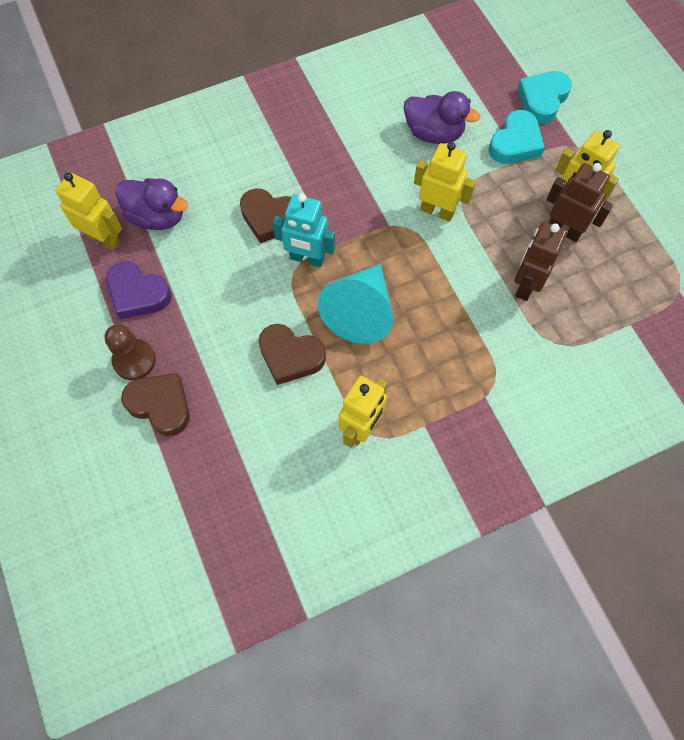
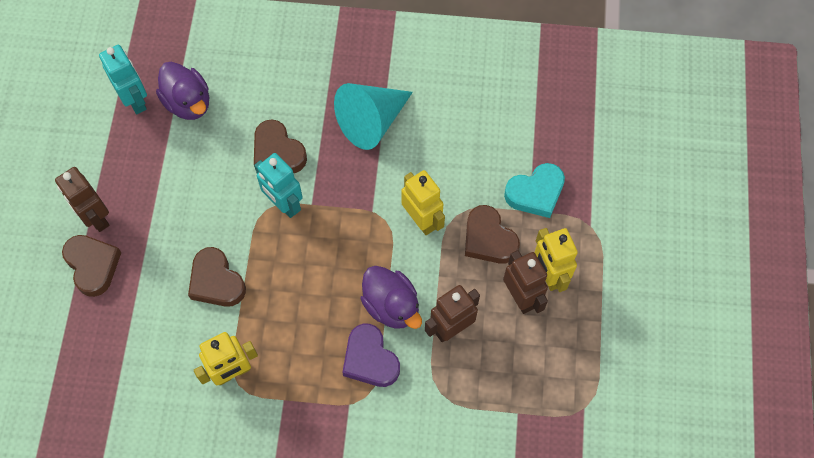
camera: 30 degrees right, 0 degrees up
yellow robot [55,173,122,250] -> turquoise robot [99,45,147,114]
brown pawn [105,324,156,380] -> brown robot [55,167,110,232]
purple heart [106,261,171,319] -> purple heart moved to [342,324,400,387]
turquoise cone [318,264,393,344] -> turquoise cone moved to [334,83,413,150]
purple duck [404,91,480,144] -> purple duck moved to [361,266,422,329]
turquoise heart [517,71,572,124] -> none
none -> brown heart [465,205,520,264]

